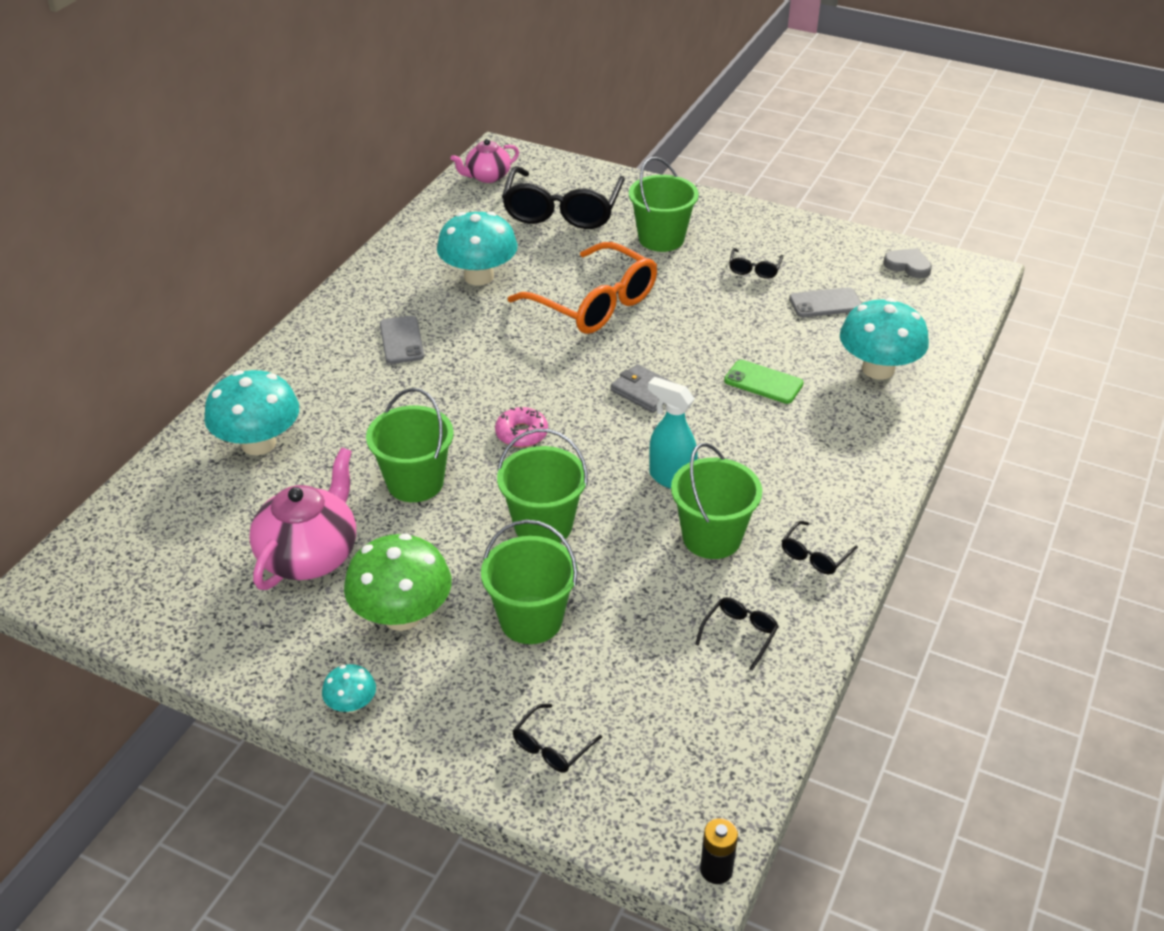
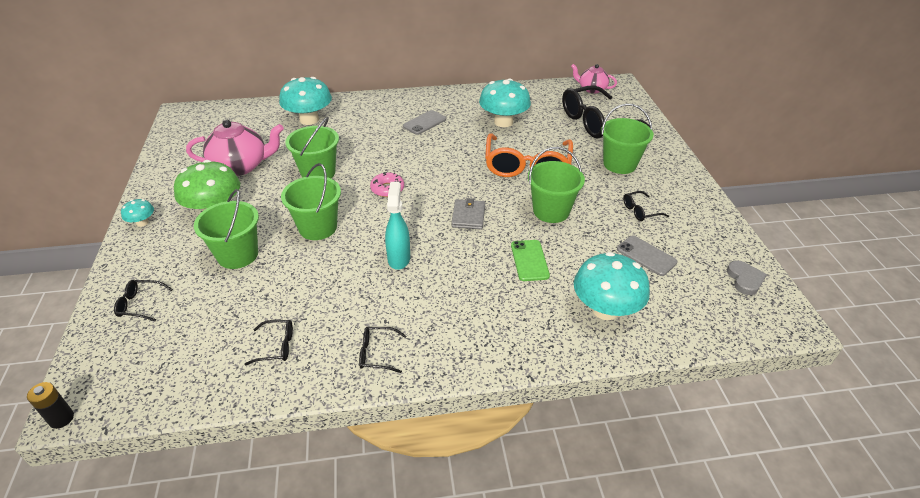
camera: 55 degrees right, 0 degrees up
green bucket [671,443,762,559] -> green bucket moved to [528,147,585,223]

